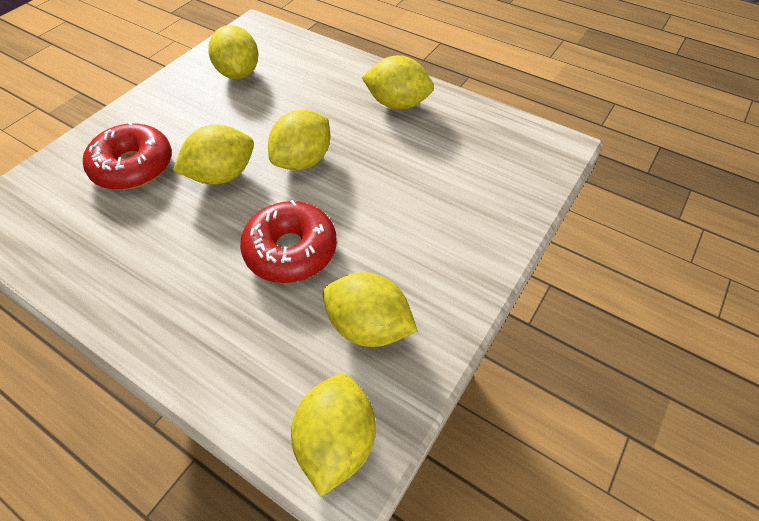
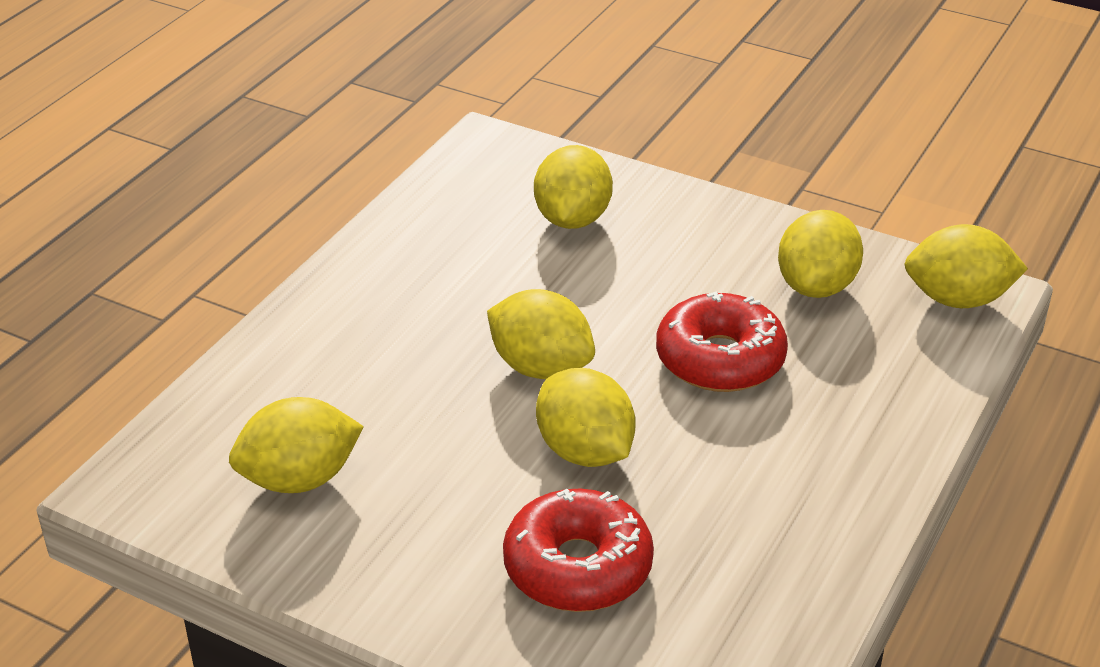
camera: 95 degrees left, 15 degrees down
yellow lemon [362,55,434,110] -> yellow lemon moved to [534,145,613,229]

